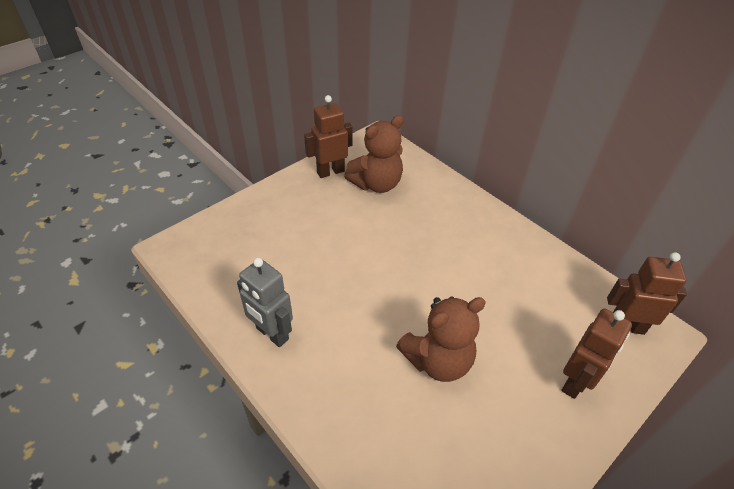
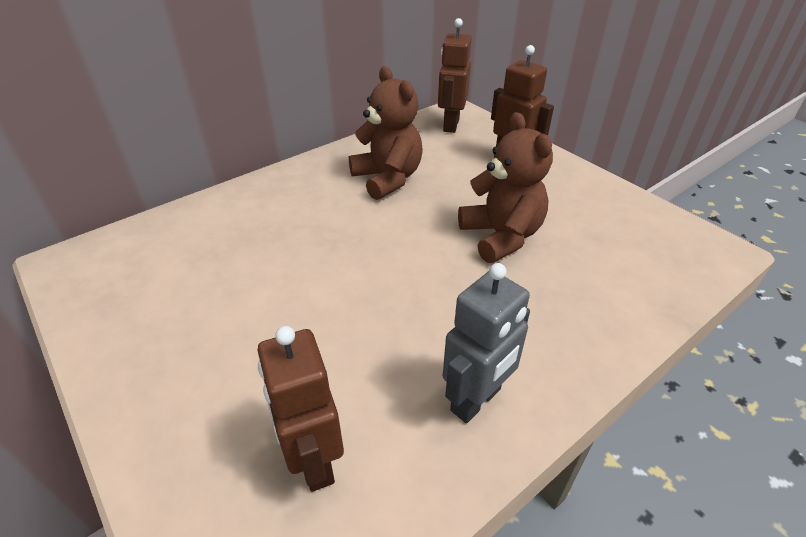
camera: 85 degrees left, 5 degrees down
brown robot [304,95,353,178] -> brown robot moved to [257,326,344,492]
brown teddy bear [344,115,403,193] -> brown teddy bear moved to [349,66,423,200]

